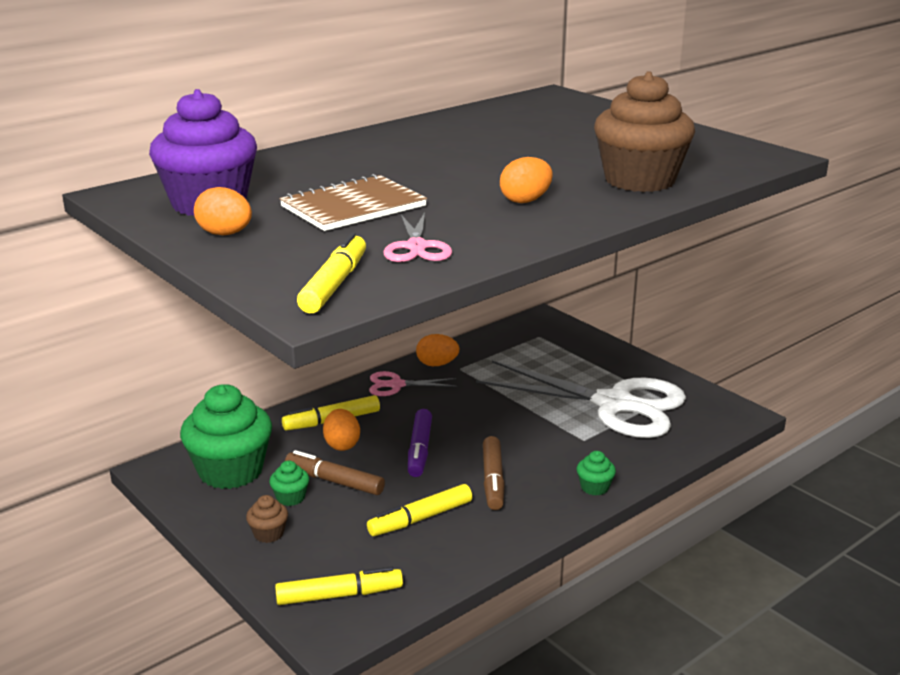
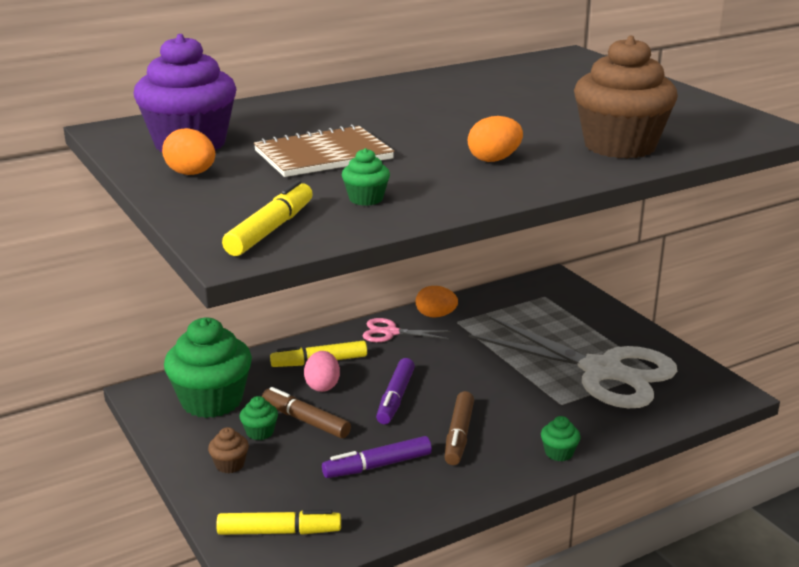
camera: 10 degrees right, 0 degrees up
orange egg [323,409,360,451] -> pink egg [304,351,340,392]
yellow marker [367,484,472,536] -> purple marker [322,436,432,478]
pink scissors [383,212,452,262] -> green cupcake [342,148,390,206]

